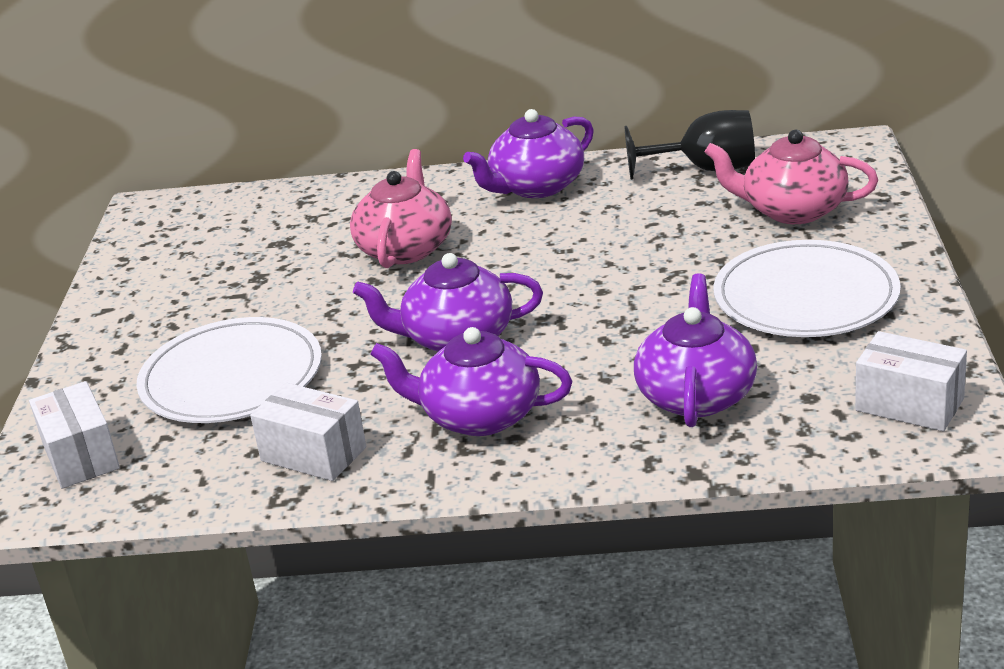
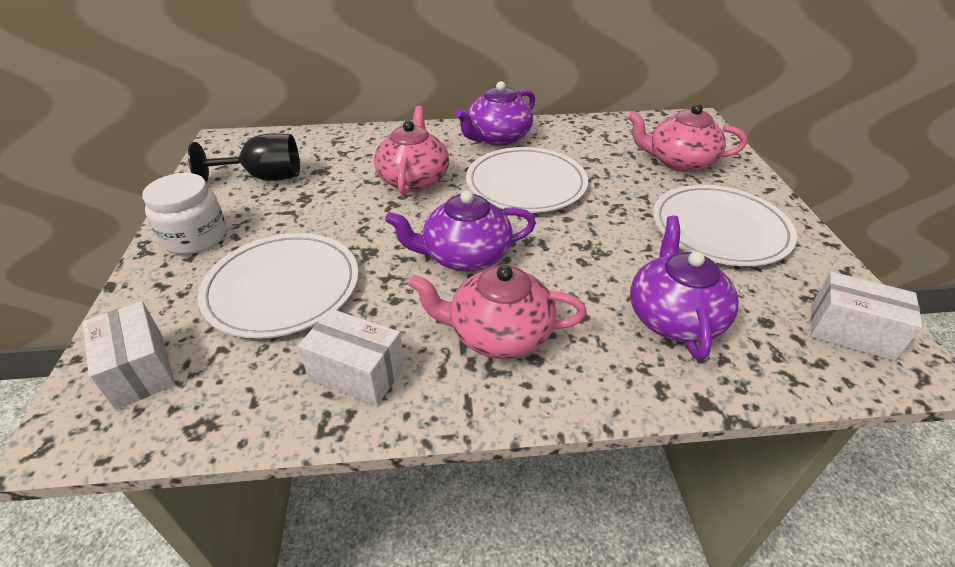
camera: 10 degrees left, 10 degrees up
purple teapot [370,327,572,436] -> pink teapot [408,265,587,359]
black goblet [624,110,755,180] -> black goblet moved to [188,133,300,183]
none -> white jar [142,173,227,254]
none -> white plate [466,147,588,213]

